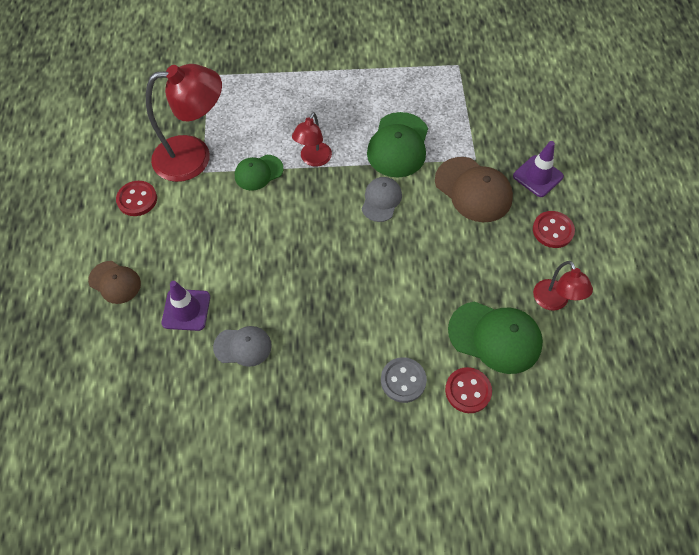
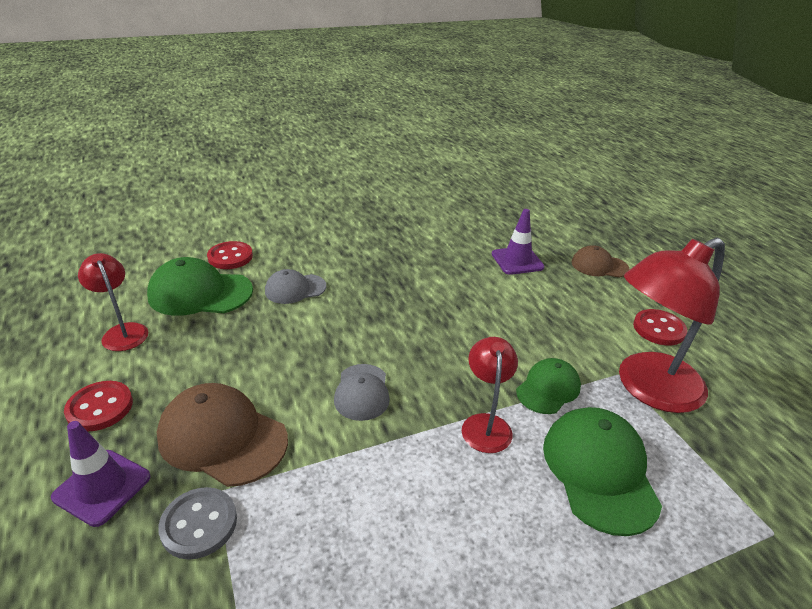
camera: 160 degrees right, 25 degrees down
grey cap [213,326,272,367] -> grey cap moved to [265,269,326,304]
green cap [367,112,428,178] -> green cap moved to [543,407,662,536]
grey button [381,357,427,403] -> grey button moved to [158,487,237,560]

